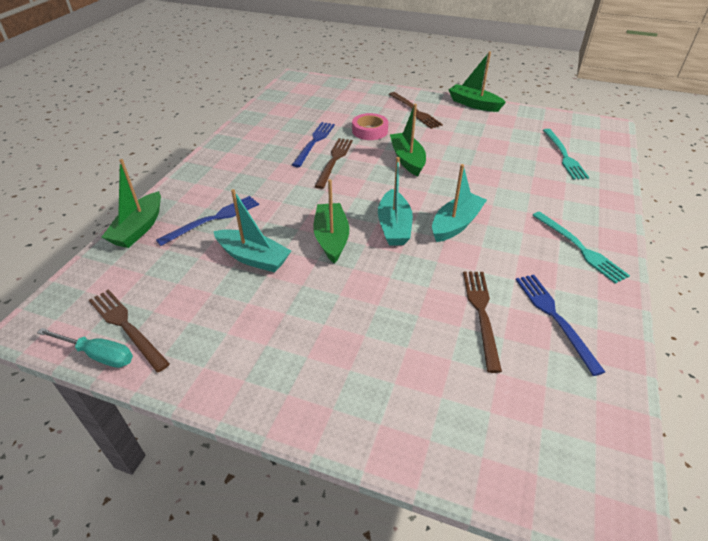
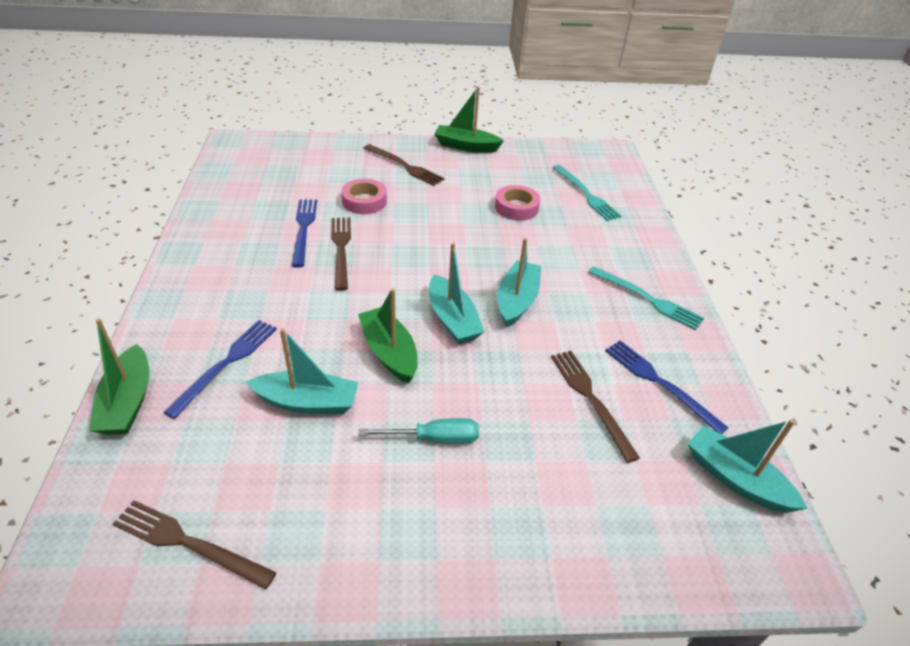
camera: 25 degrees left, 0 degrees up
turquoise screwdriver [37,328,133,368] -> turquoise screwdriver moved to [358,418,479,444]
green boat [390,104,426,176] -> none
none -> pink tape [495,185,540,221]
none -> turquoise boat [688,419,808,513]

